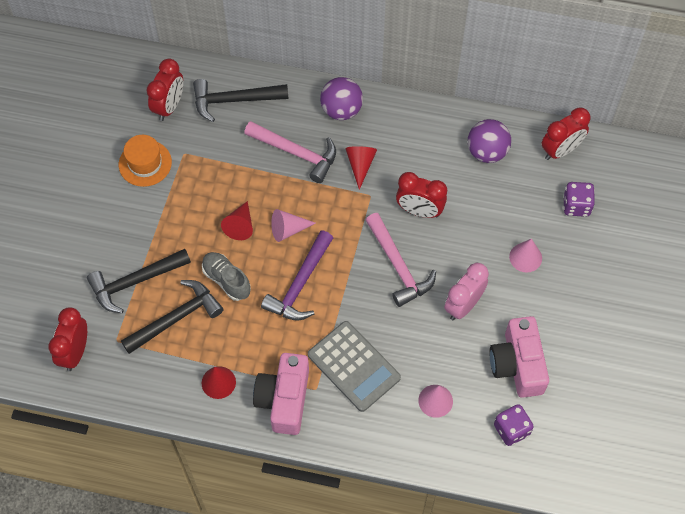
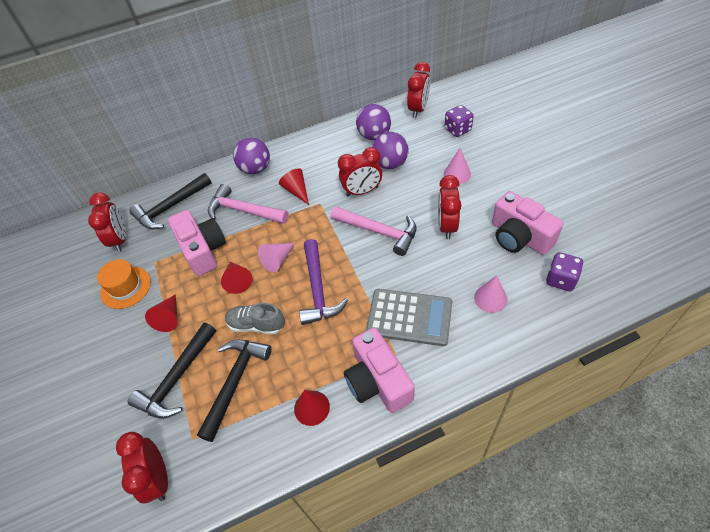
camera: 30 degrees left, 10 degrees down
pink hammer [244,121,336,183] -> pink hammer turned 150 degrees counterclockwise [208,184,289,224]
pink clock [444,263,489,320] -> red clock [438,175,461,239]
none -> red cone [145,294,178,332]
none -> pink camera [168,210,226,276]
none -> purple ball [372,132,409,169]

